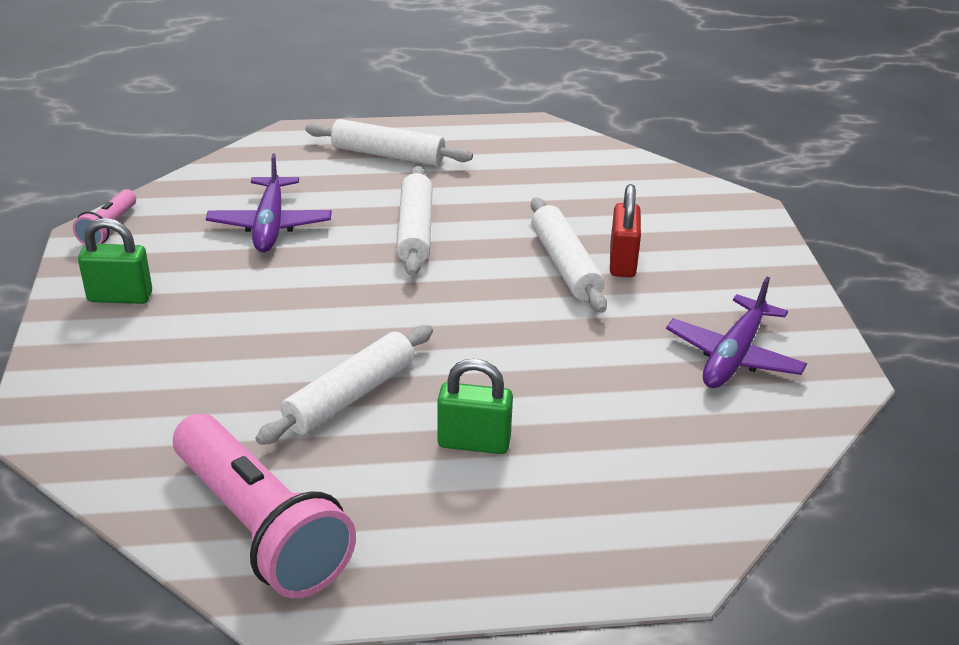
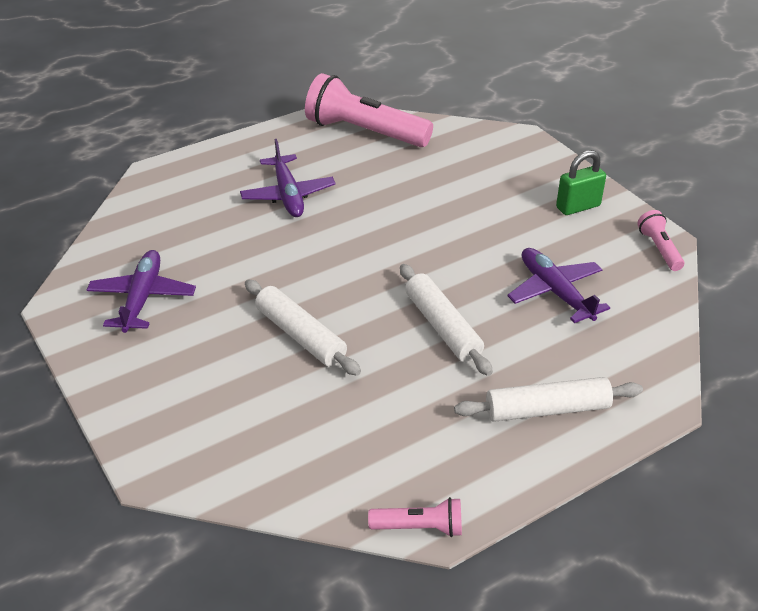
camera: 155 degrees right, 5 degrees up
white rolling pin [255,325,433,445] -> none
green padlock [437,359,513,454] -> purple plane [240,139,335,217]
red padlock [610,184,641,277] -> none
none -> pink flashlight [368,497,462,537]

